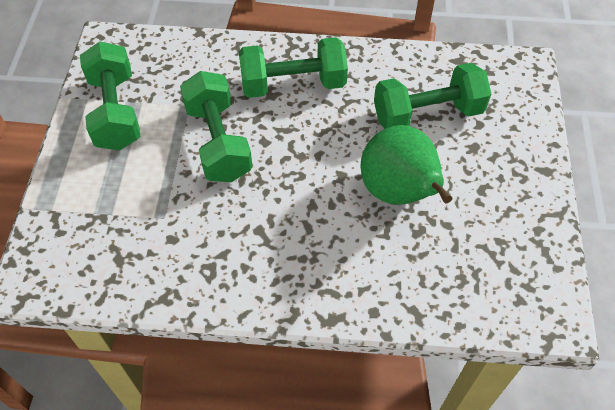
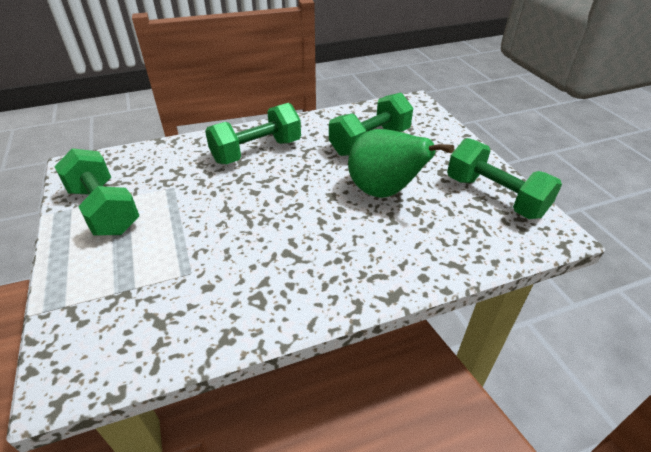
camera: 25 degrees left, 15 degrees down
green dumbbell [180,71,253,182] -> green dumbbell moved to [447,138,562,219]

